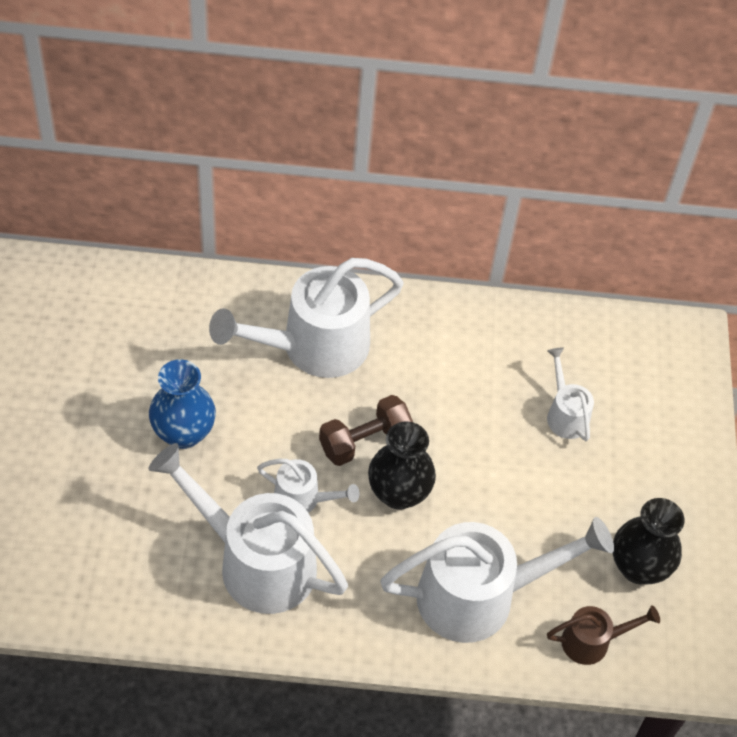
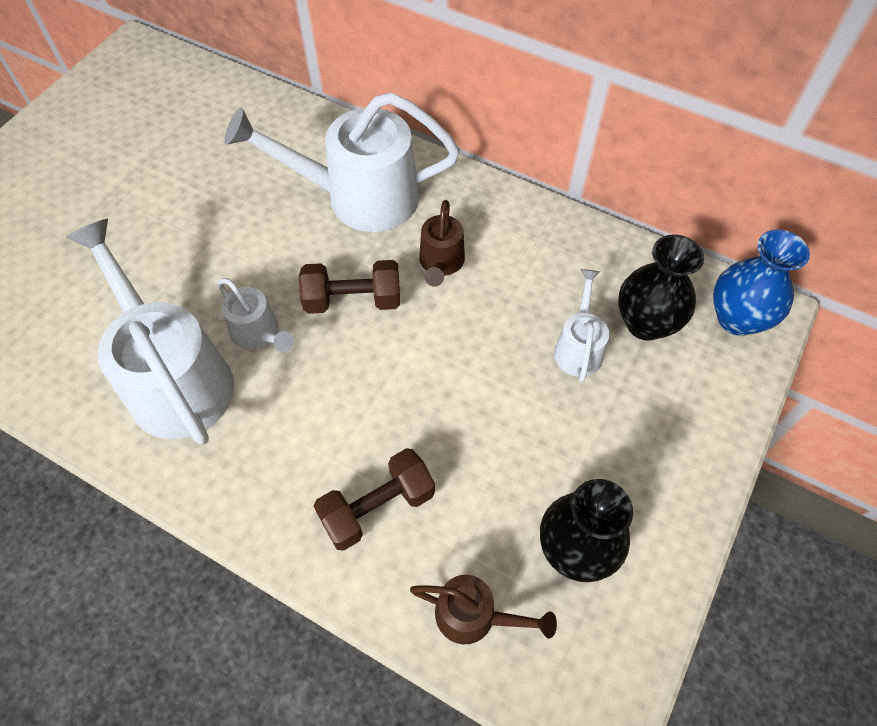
camera: 30 degrees right, 5 degrees up
blue vase [149,359,216,449] -> blue vase moved to [713,229,810,336]
black vase [368,421,436,510] -> black vase moved to [618,234,704,341]
white watering can [380,517,614,643] -> brown dumbbell [314,448,435,551]
none -> brown watering can [419,200,465,287]

